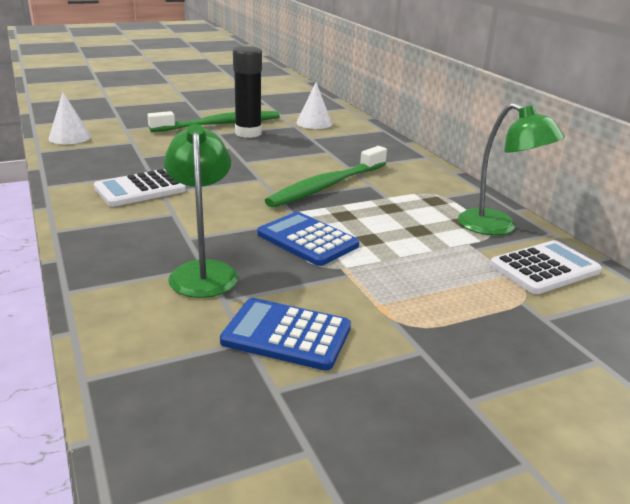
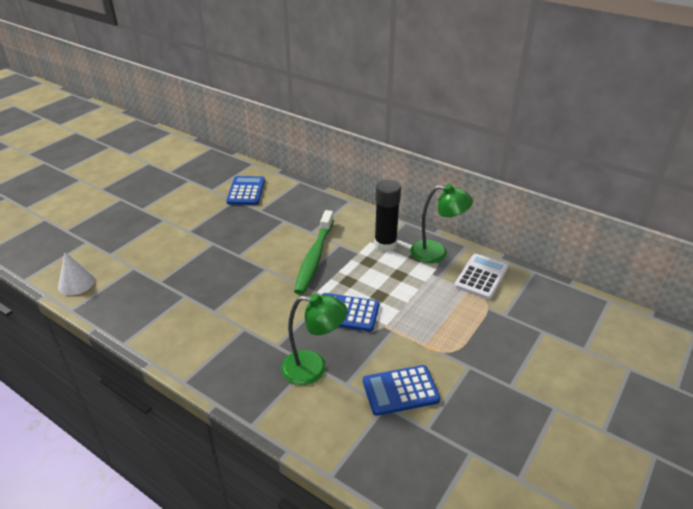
camera: 30 degrees left, 10 degrees up
white calculator [94,169,186,207] -> none
green toothbrush [147,111,280,132] -> none
green lamp [164,124,238,298] -> green lamp turned 135 degrees clockwise [281,293,347,385]
black glue stick [233,46,262,138] -> black glue stick moved to [374,180,401,252]
white cone [296,82,332,129] -> blue calculator [226,176,265,205]

